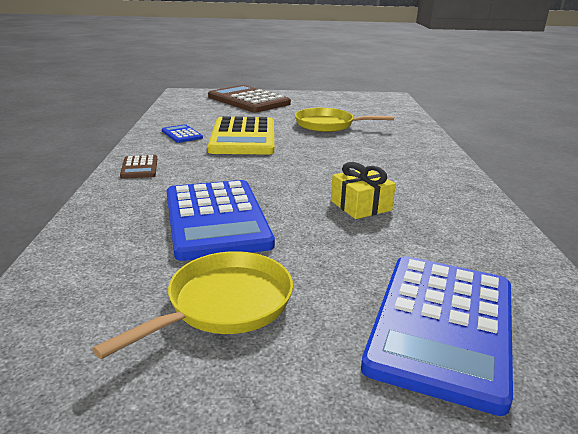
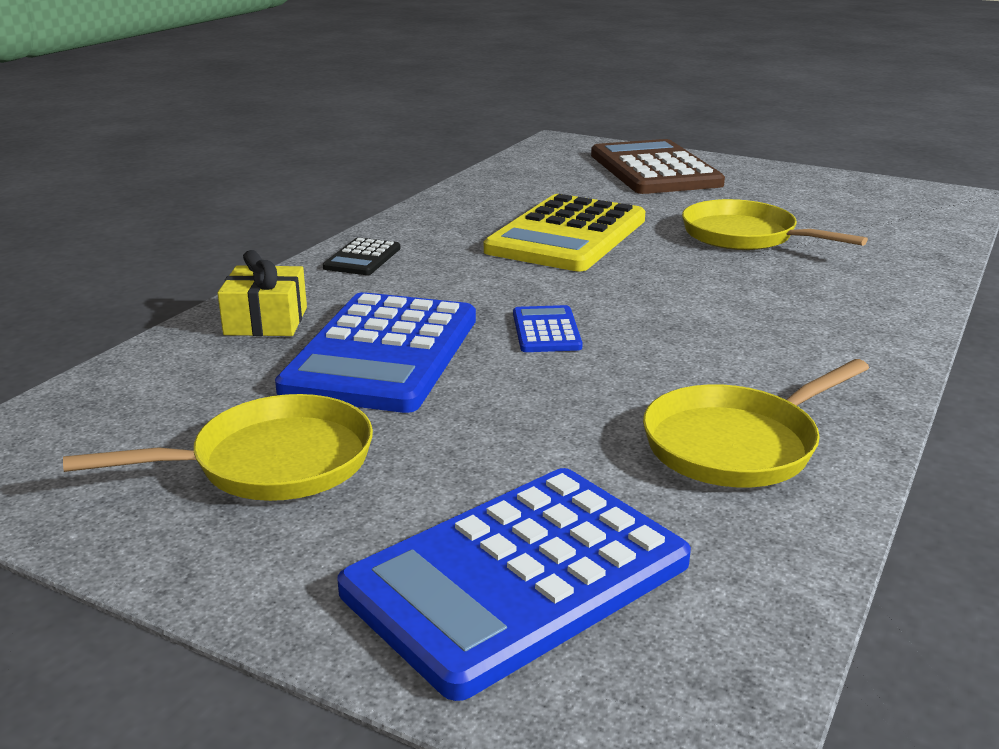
camera: 30 degrees right, 0 degrees up
brown calculator [120,155,157,179] -> black calculator [323,237,401,275]
blue calculator [162,124,203,143] -> blue calculator moved to [513,305,583,352]
yellow gift [331,162,396,219] -> yellow gift moved to [217,250,307,336]
none -> yellow pan [643,359,869,487]

